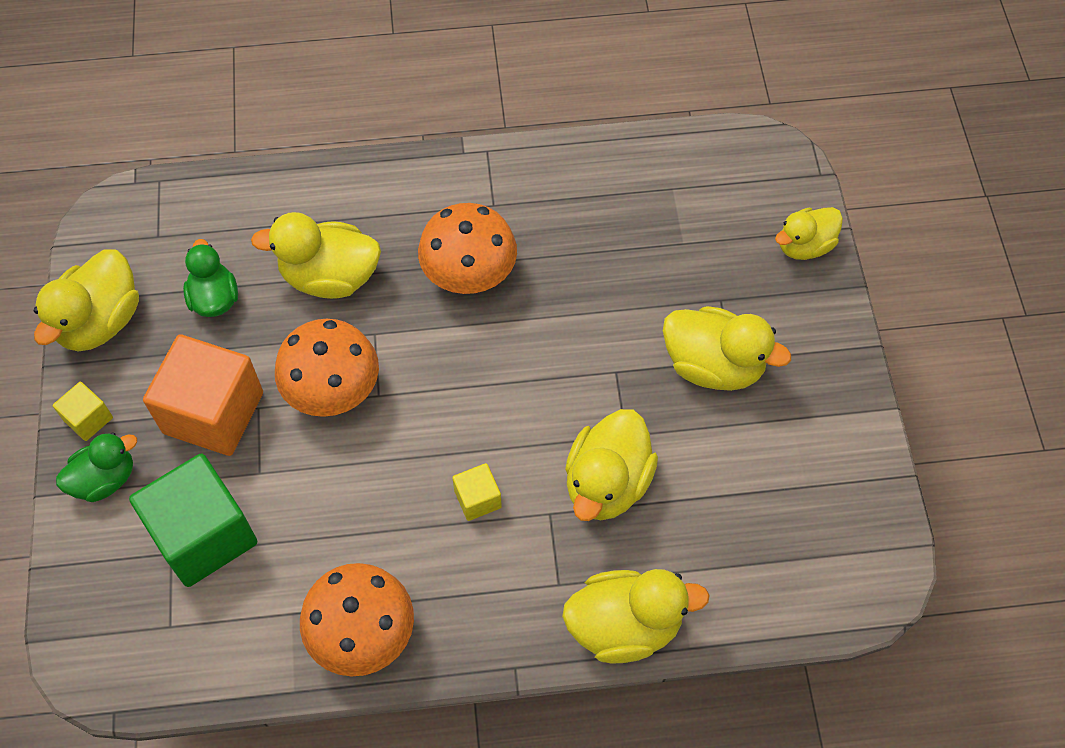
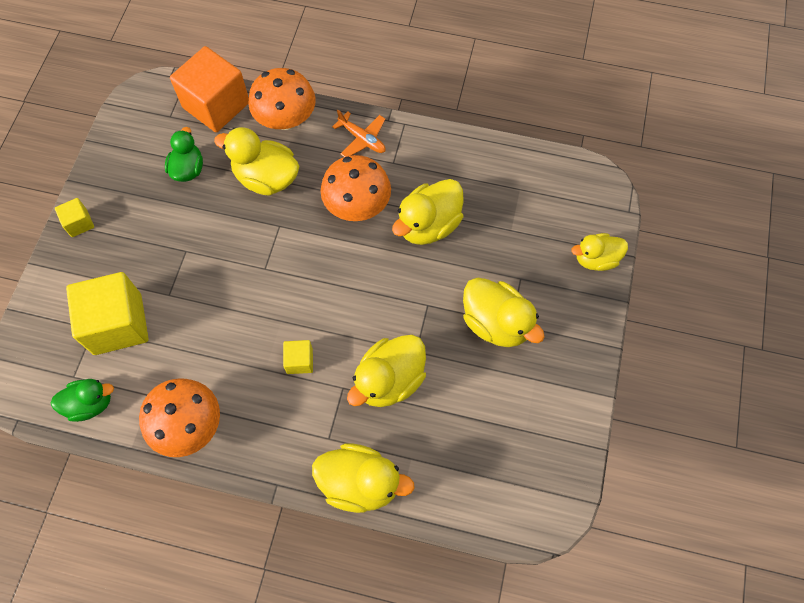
camera: 20 degrees right, 5 degrees up
yellow duck [34,249,139,351] -> yellow duck moved to [392,179,464,245]
green duck [56,433,137,502] -> green duck moved to [51,379,114,422]
green cube [129,454,257,587] -> yellow cube [66,272,149,355]
orange cube [143,334,263,456] -> orange cube moved to [170,46,249,132]
orange mushroom [275,319,379,417] -> orange mushroom moved to [248,68,316,130]
none -> orange plane [332,110,386,157]

